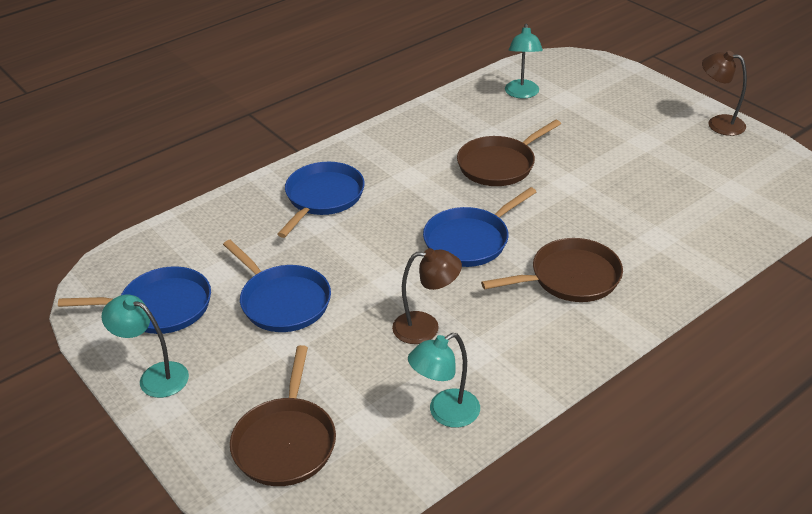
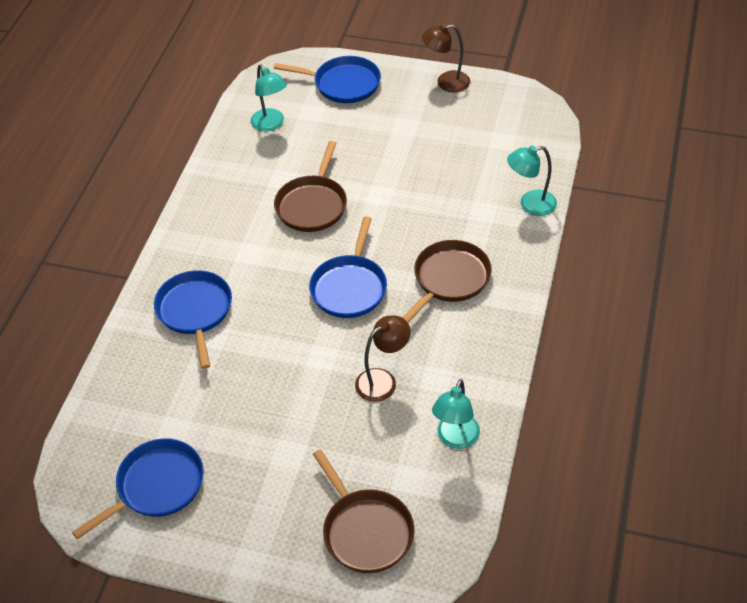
camera: 35 degrees left, 10 degrees up
turquoise lamp [101,294,189,398] -> turquoise lamp moved to [507,146,557,216]
blue pan [223,240,331,332] -> blue pan moved to [274,56,381,103]

